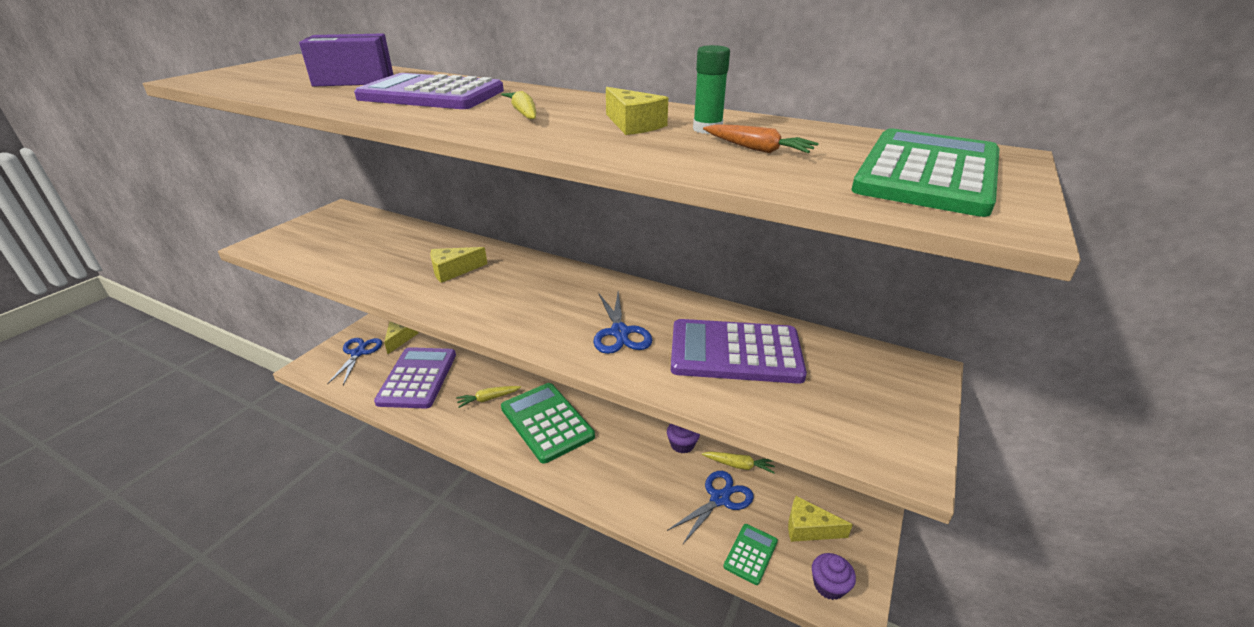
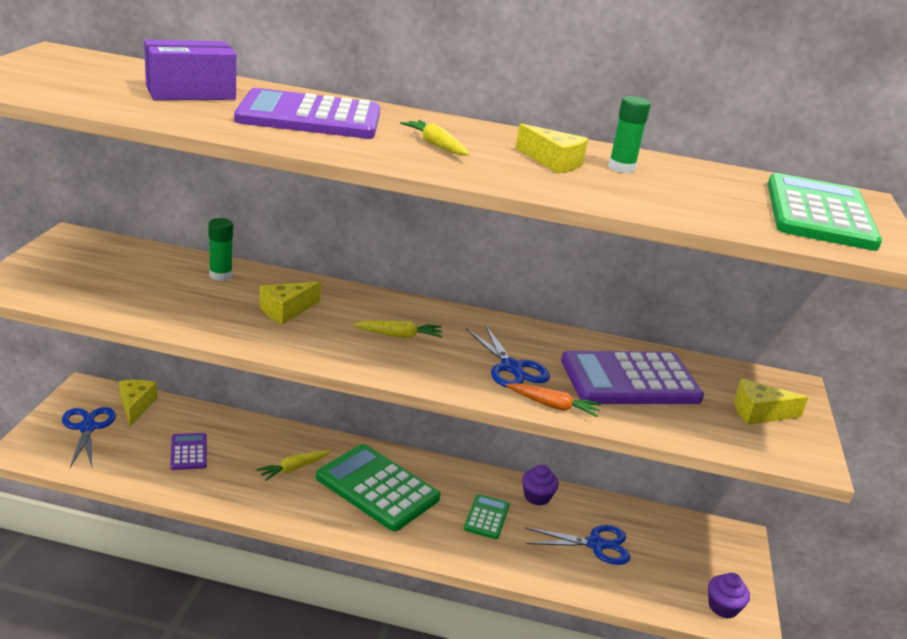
camera: 20 degrees left, 5 degrees down
purple calculator [374,347,456,409] -> purple calculator [170,433,207,470], size x0.49
blue scissors [667,471,754,545] -> blue scissors turned 60 degrees clockwise [526,525,630,565]
yellow carrot [702,452,775,474] -> yellow carrot moved to [353,321,442,338]
orange carrot [703,124,819,153] -> orange carrot moved to [506,383,601,417]
green calculator [723,524,778,585] -> green calculator moved to [464,494,510,539]
yellow cheese [788,496,853,542] -> yellow cheese moved to [735,378,809,425]
none -> green glue stick [208,218,233,281]

